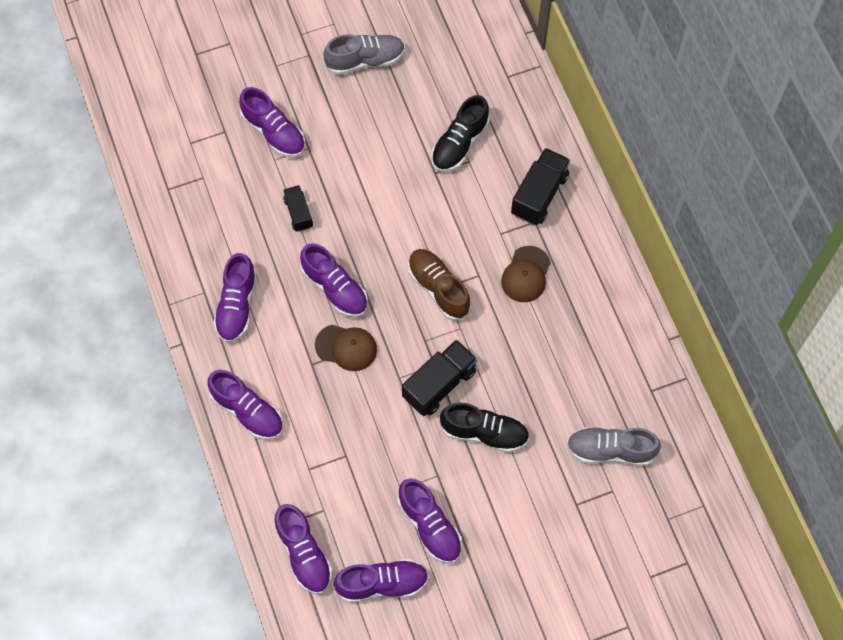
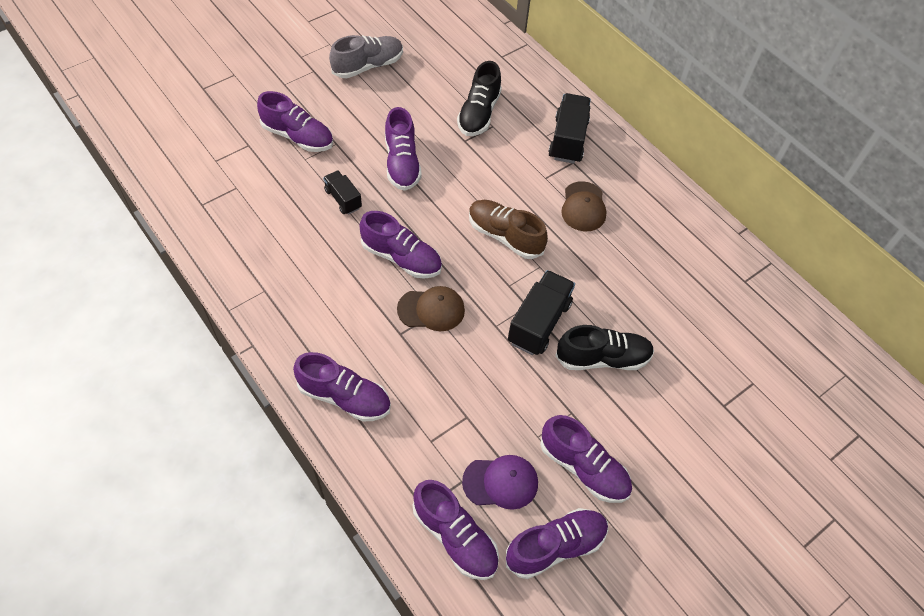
camera: 20 degrees left, 10 degrees down
purple shoe [213,253,257,343] -> purple shoe moved to [385,107,422,191]
grey shoe [567,427,661,466] -> none
none -> purple cap [462,455,538,510]

